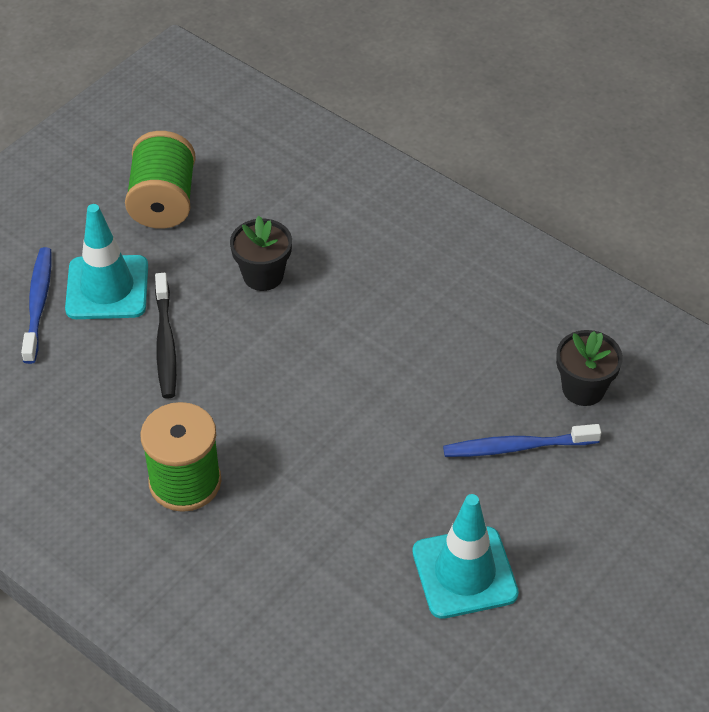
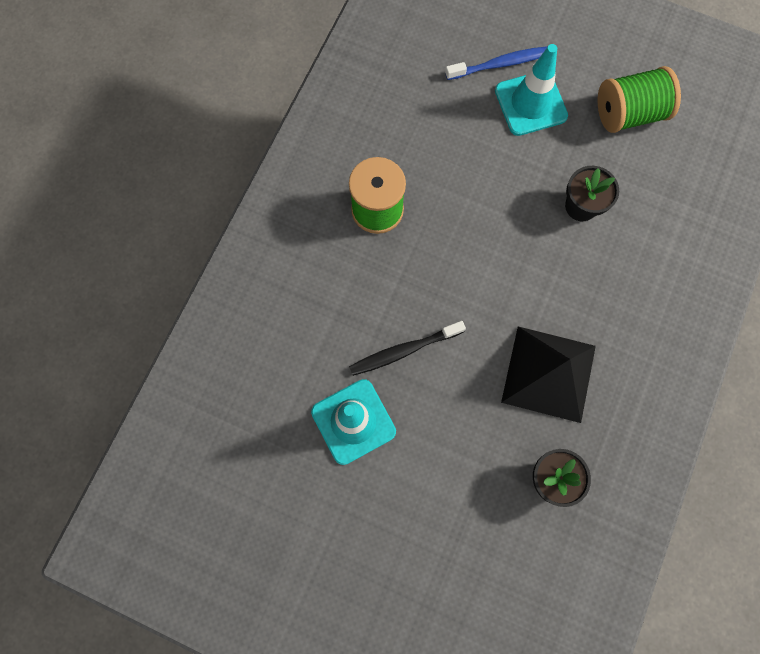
camera: 75 degrees right, 25 degrees up
black toothbrush [155,273,177,399] -> black toothbrush moved to [349,321,466,376]
blue toothbrush [443,424,602,457] -> none
none -> black pyramid [501,327,596,423]

